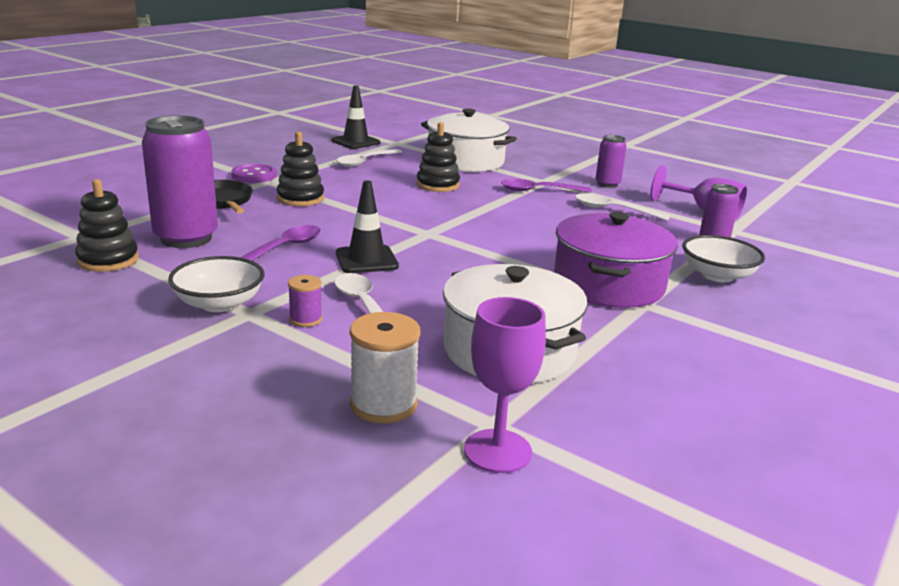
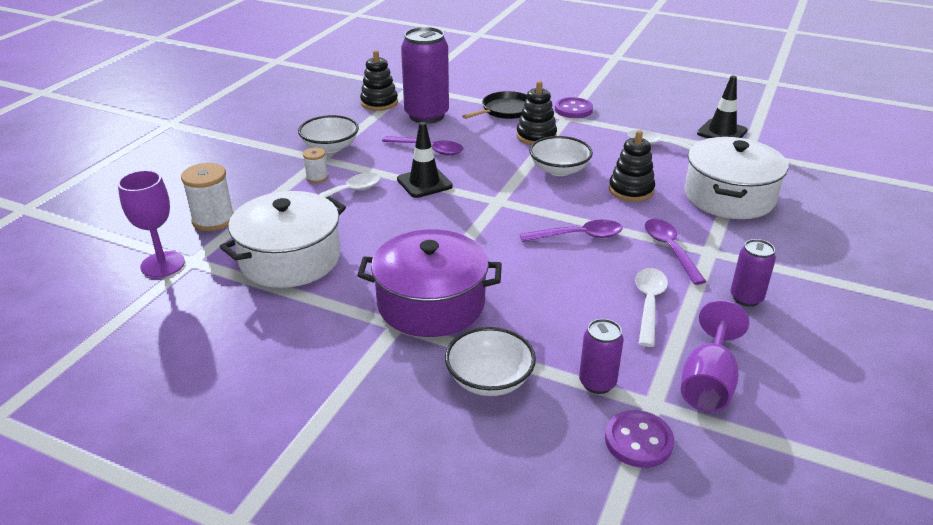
camera: 80 degrees right, 10 degrees up
purple spool [288,275,322,327] -> white spool [303,147,328,183]
none -> purple spoon [520,220,623,242]
none -> white bowl [529,136,593,176]
none -> purple button [605,410,674,468]

